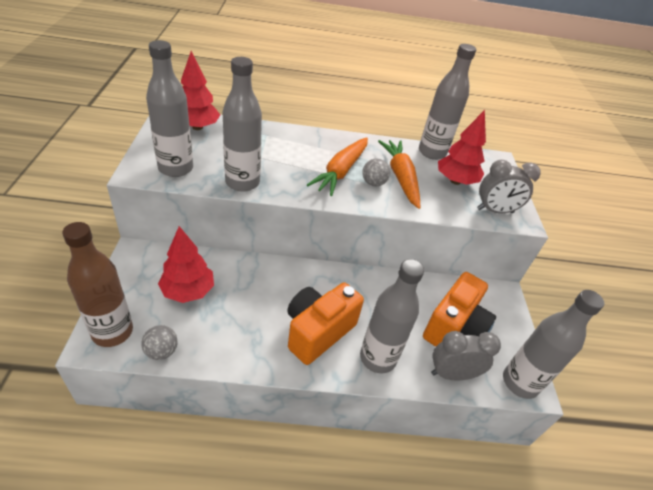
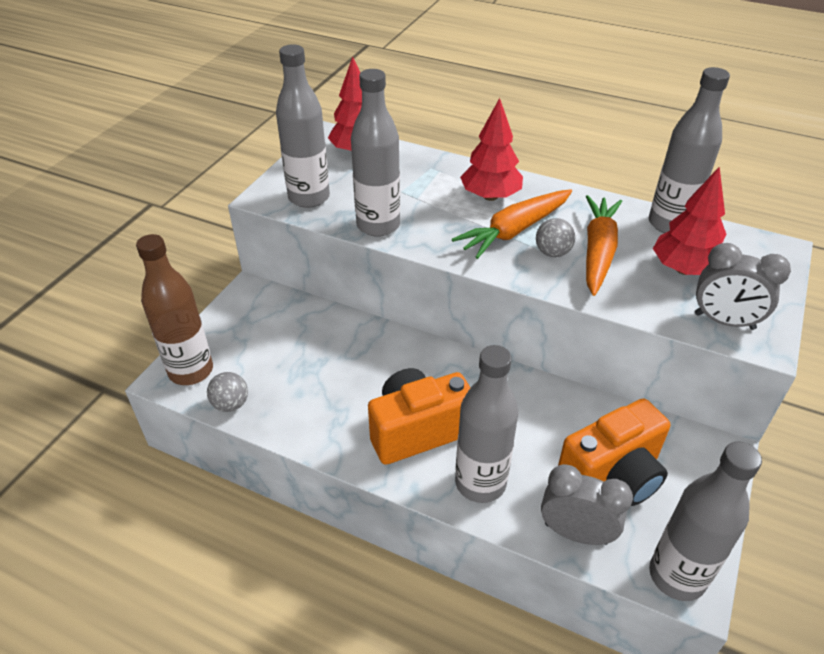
camera: 30 degrees right, 0 degrees up
red tree [158,226,214,303] -> red tree moved to [460,98,523,201]

